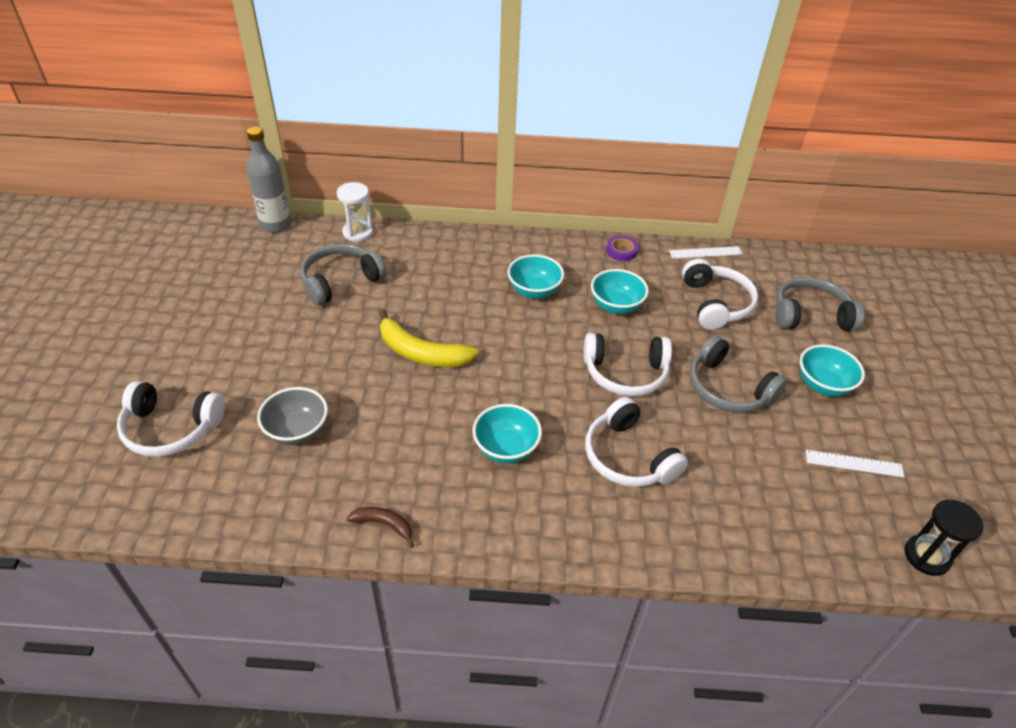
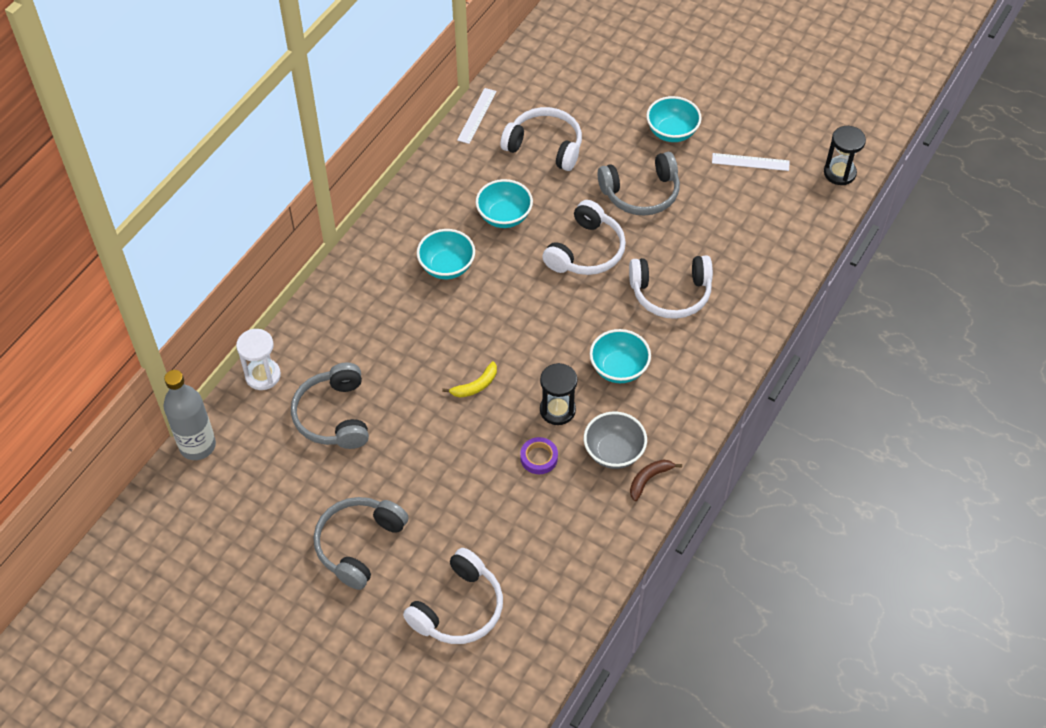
camera: 60 degrees left, 10 degrees up
grey bowl [257,387,328,445] -> grey bowl moved to [584,412,647,469]
yellow banana [379,309,478,367] -> yellow banana [442,361,497,398], size x0.53
purple tape [606,236,638,261] -> purple tape moved to [520,437,558,474]
grey headphones [775,277,865,331] -> grey headphones moved to [314,497,409,590]
white ruler [806,450,905,478] -> white ruler turned 60 degrees clockwise [712,153,790,171]
none -> black hourglass [540,363,578,425]

